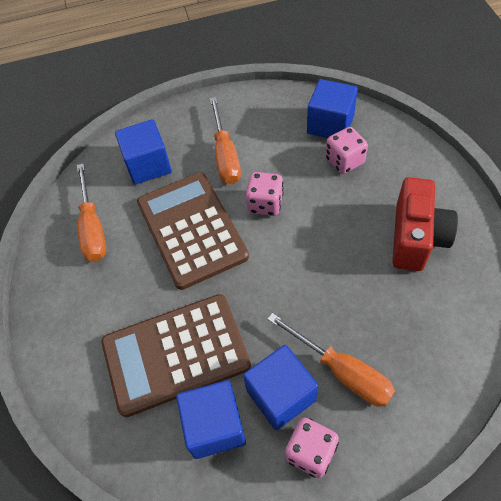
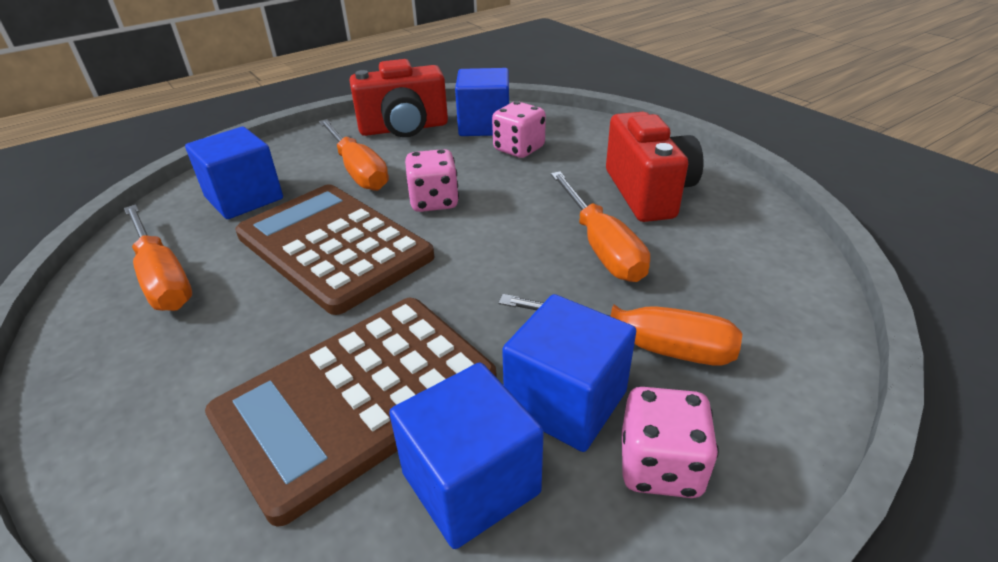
camera: 25 degrees left, 20 degrees down
none -> red camera [350,59,448,137]
none -> orange screwdriver [551,171,650,282]

